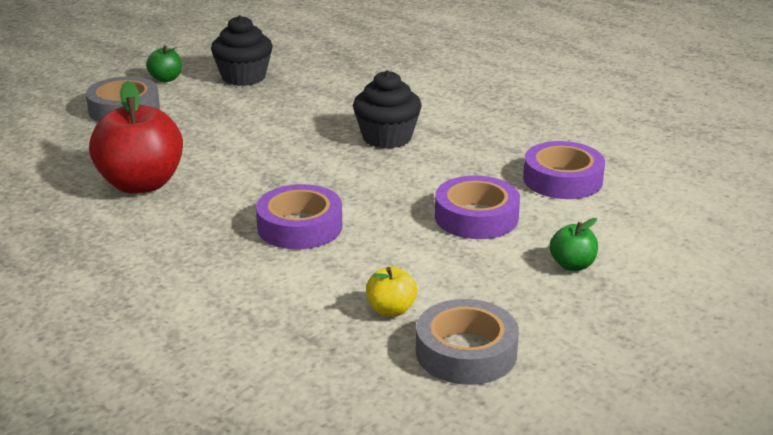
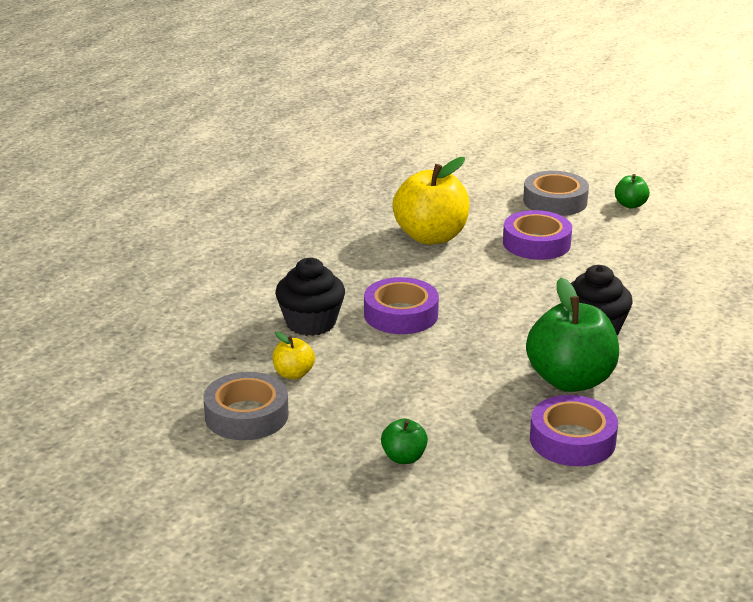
camera: 75 degrees right, 0 degrees up
red apple [89,81,183,194] -> yellow apple [393,157,469,245]
black cupcake [211,15,273,86] -> black cupcake moved to [275,258,345,336]
purple tape [435,176,520,239] -> purple tape moved to [503,210,572,260]
none -> green apple [526,278,619,392]

